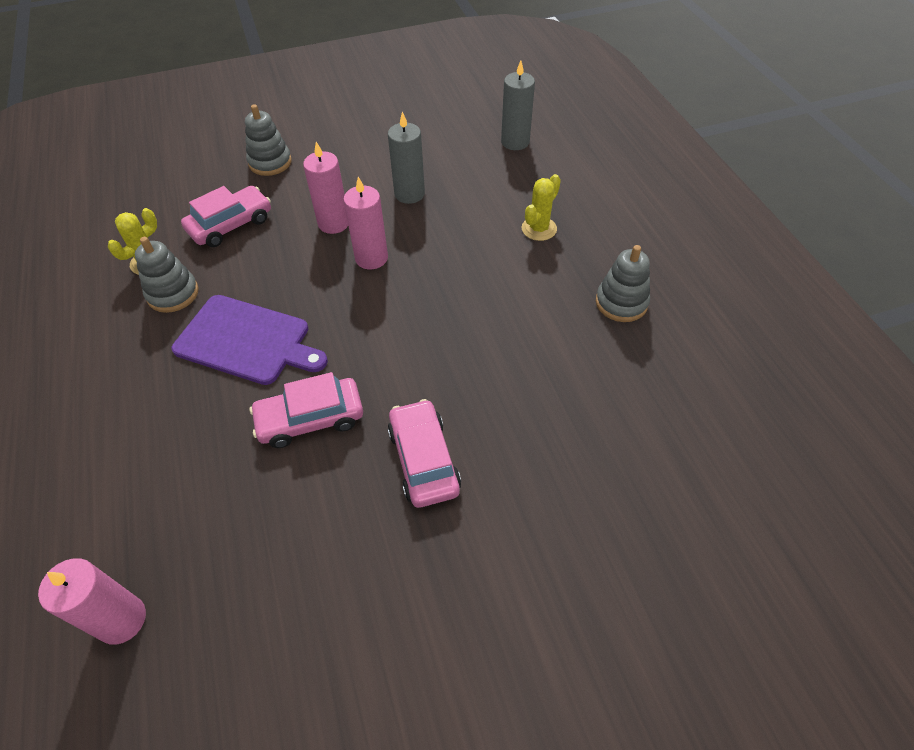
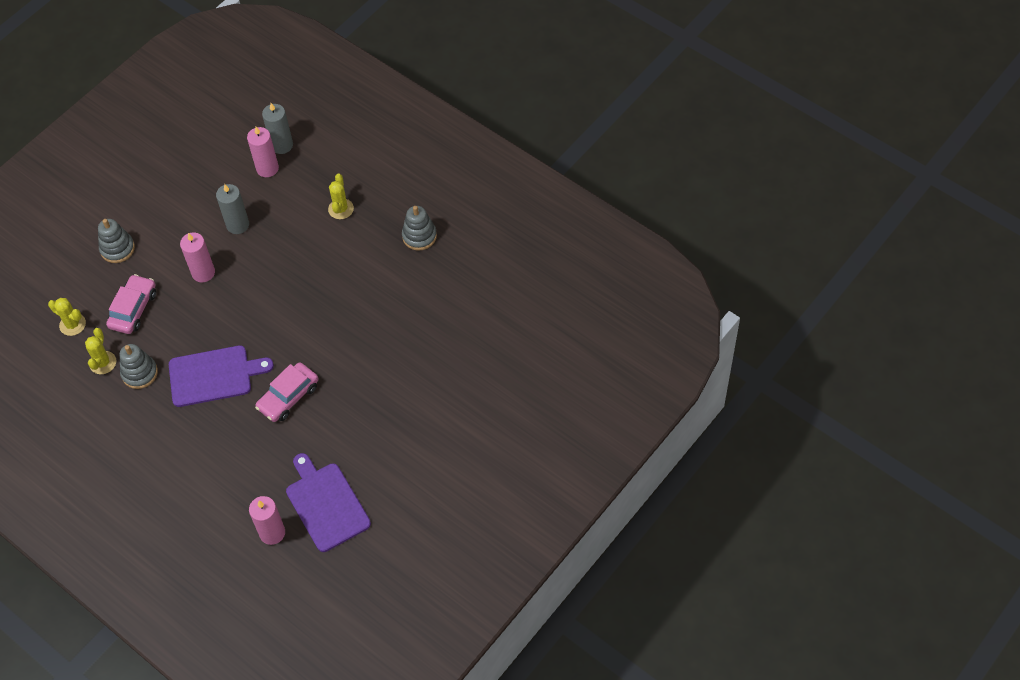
camera: 30 degrees left, 5 degrees up
pink candle [343,177,388,269] -> pink candle moved to [247,127,279,177]
pink car [388,399,461,508] -> none
none -> yellow cactus [48,298,86,336]
none -> purple cutting board [286,453,371,552]

